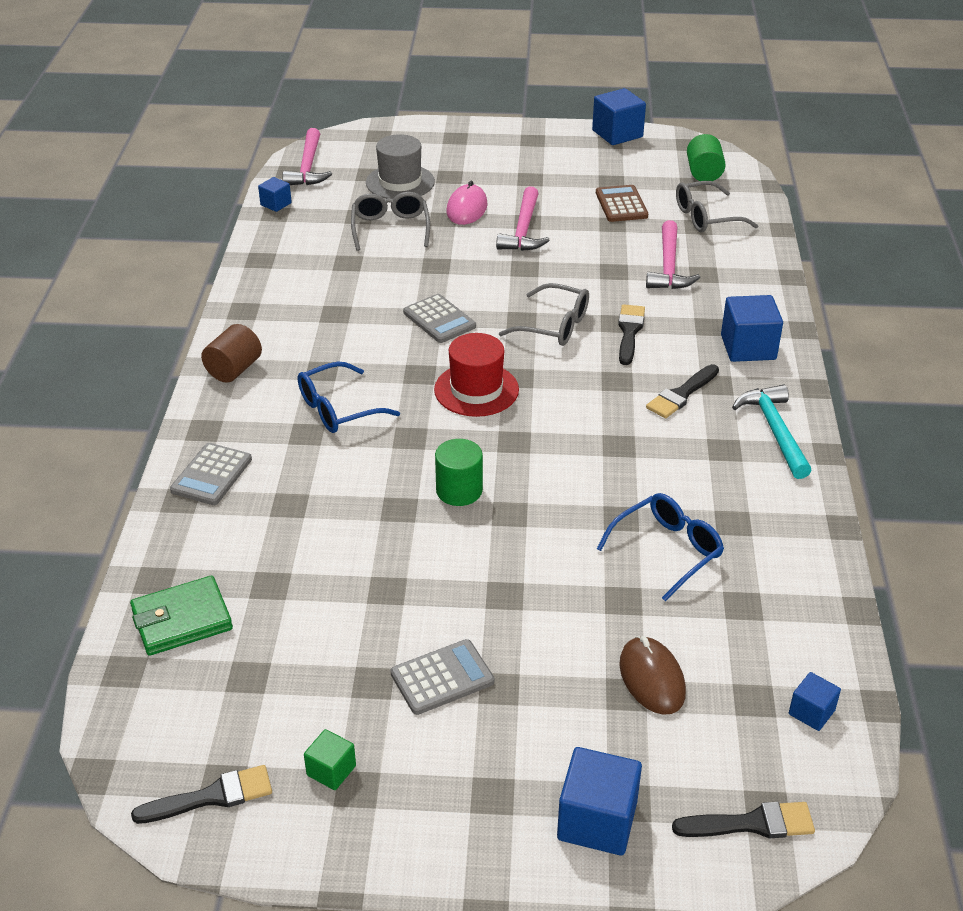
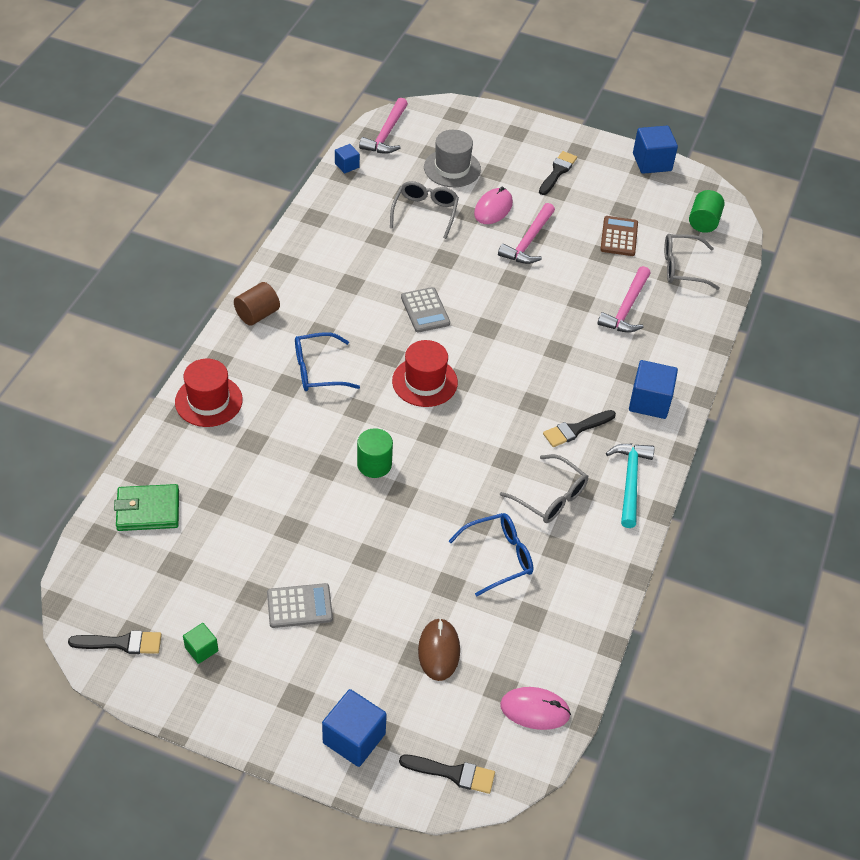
camera: 15 degrees right, 10 degrees up
grey calculator [170,443,252,505] -> red hat [175,359,243,427]
grey glasses [499,283,589,346] -> grey glasses moved to [500,454,588,523]
black brush [618,304,645,365] -> black brush moved to [539,151,577,195]
blue cube [789,672,841,731] -> pink mouse [500,687,571,730]

